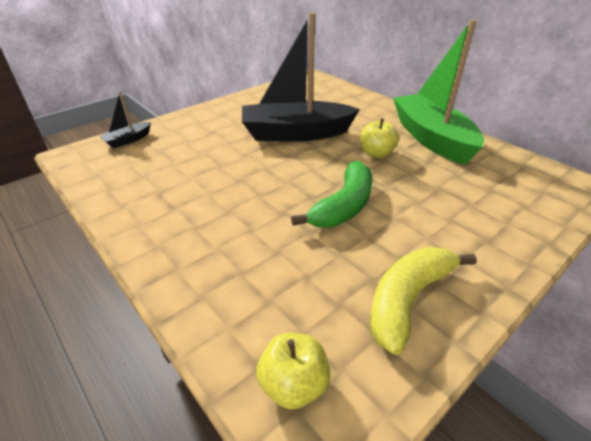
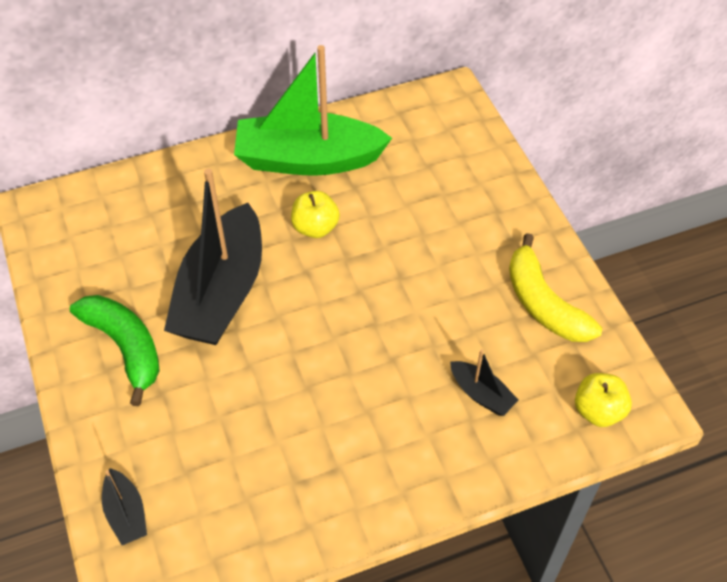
camera: 70 degrees left, 15 degrees up
green banana [291,161,372,228] -> green banana moved to [70,295,160,406]
none -> black boat [450,349,519,416]

